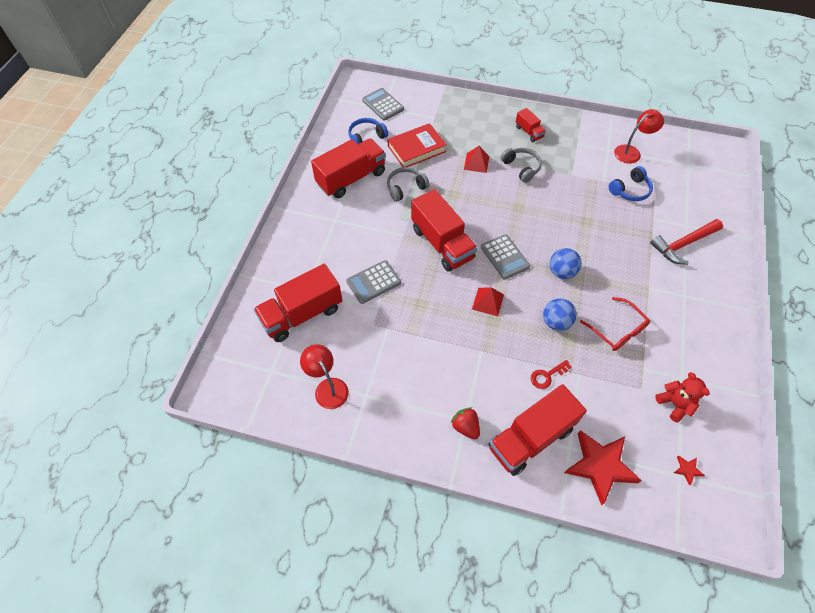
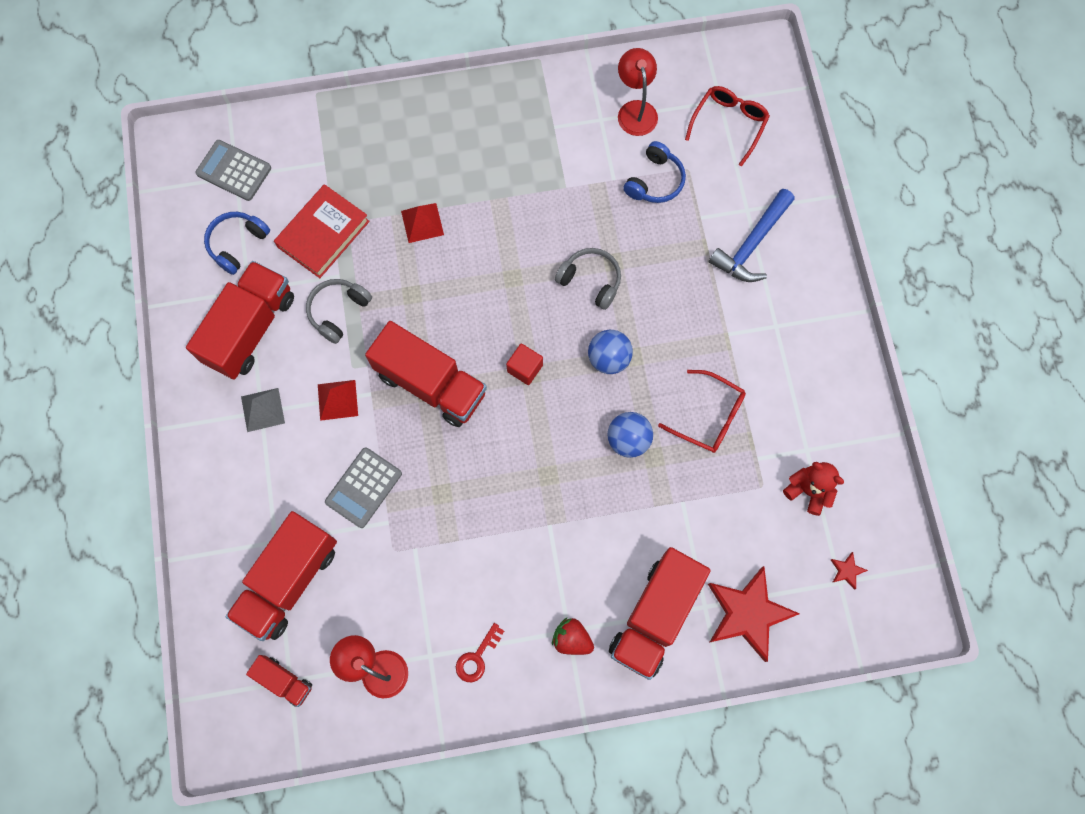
camera: 25 degrees left, 15 degrees up
red pyramid [472,287,504,316] -> red pyramid moved to [318,380,358,421]
grey calculator [481,234,530,280] -> red cube [506,343,543,385]
grey headphones [500,148,542,183] -> grey headphones moved to [555,248,621,310]
red truck [516,108,546,142] -> red truck moved to [246,655,312,707]
red key [531,360,572,389] -> red key moved to [456,623,504,682]
red lamp [614,109,664,164] -> red lamp turned 45 degrees counterclockwise [618,48,658,136]
red hammer [650,219,723,265] -> blue hammer [709,189,795,282]
none -> grey pyramid [241,388,285,432]
none -> red glasses [685,86,770,167]

